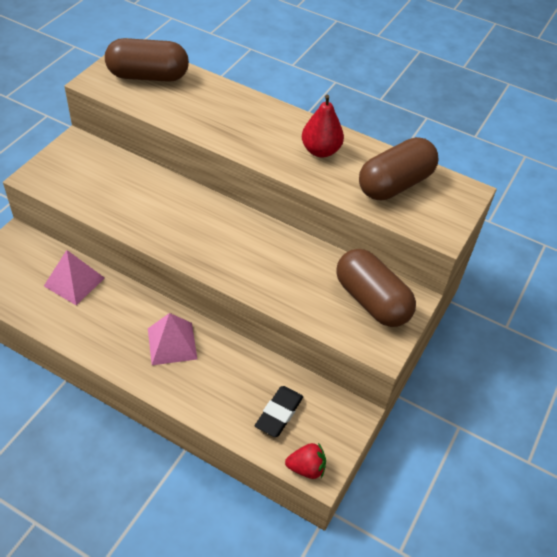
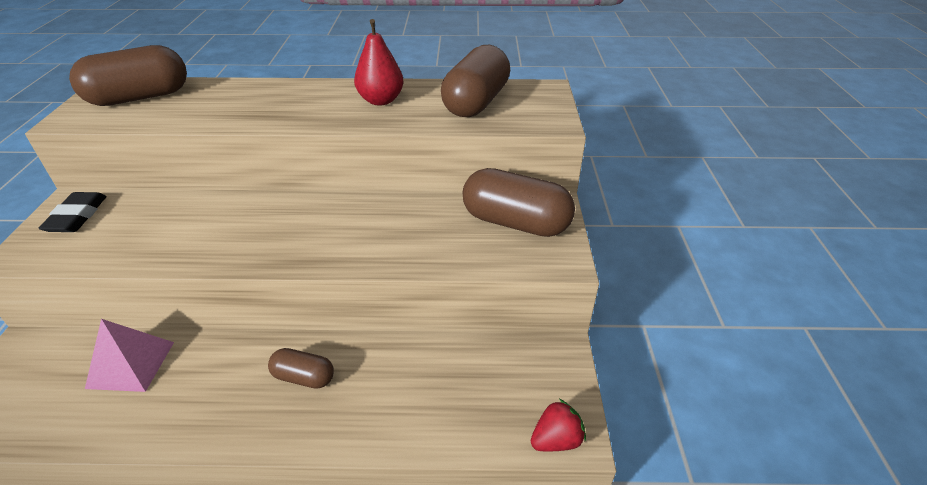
camera: 25 degrees left, 10 degrees down
pink pyramid [148,313,197,365] -> brown capsule [268,348,334,389]
black eraser [255,386,303,437] -> black eraser moved to [38,192,107,232]

